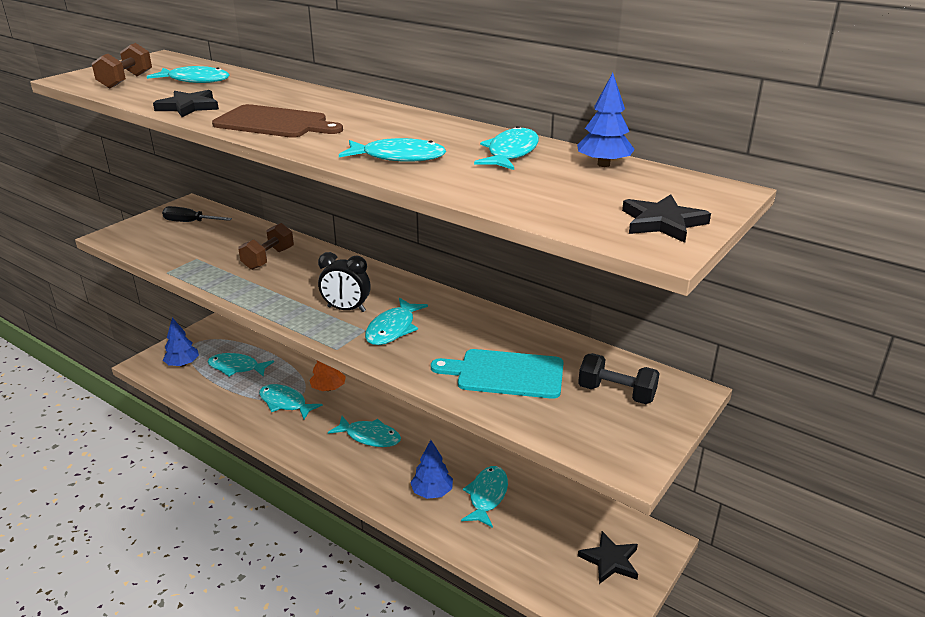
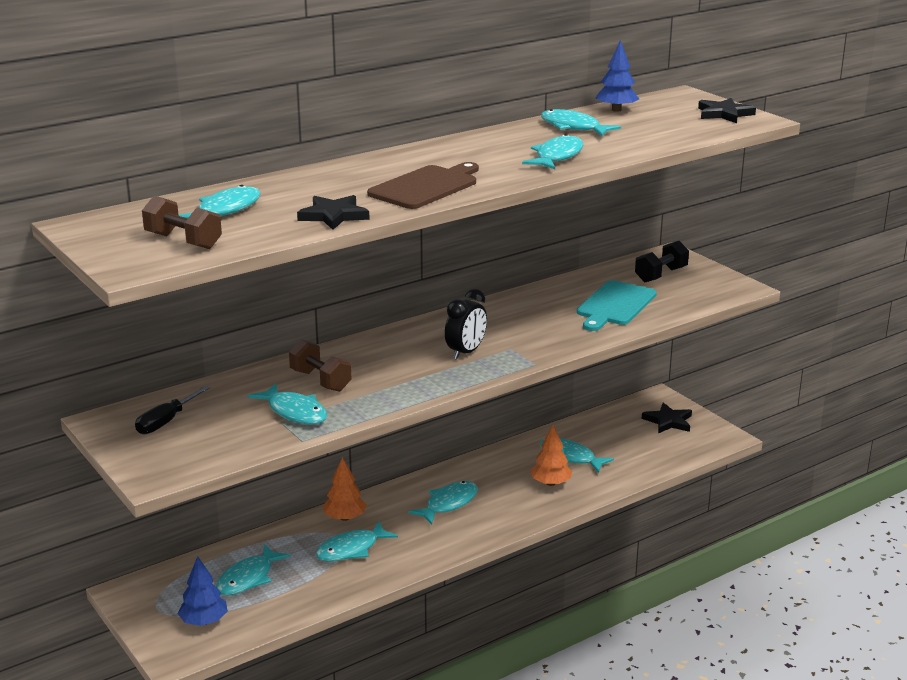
camera: 70 degrees left, 5 degrees down
turquoise fish [365,298,428,345] -> turquoise fish moved to [248,383,327,424]
blue tree [410,440,453,499] -> orange tree [530,425,572,486]

